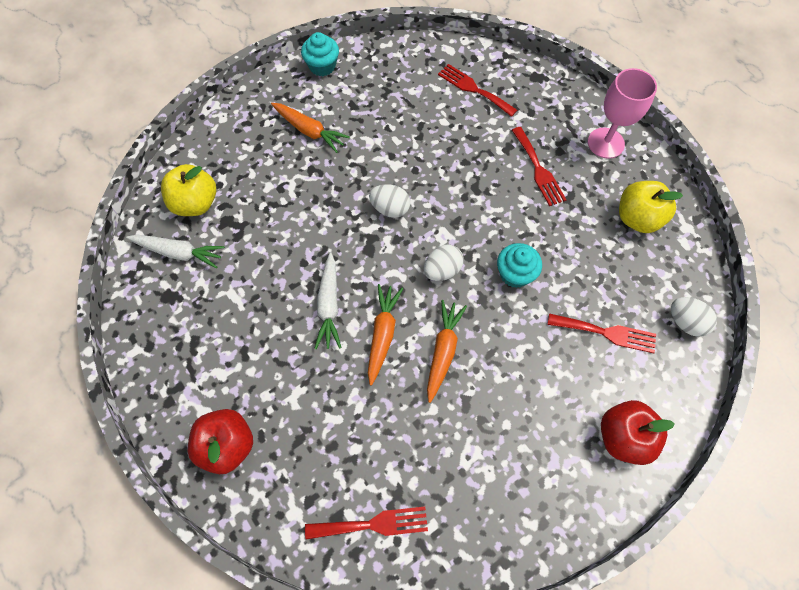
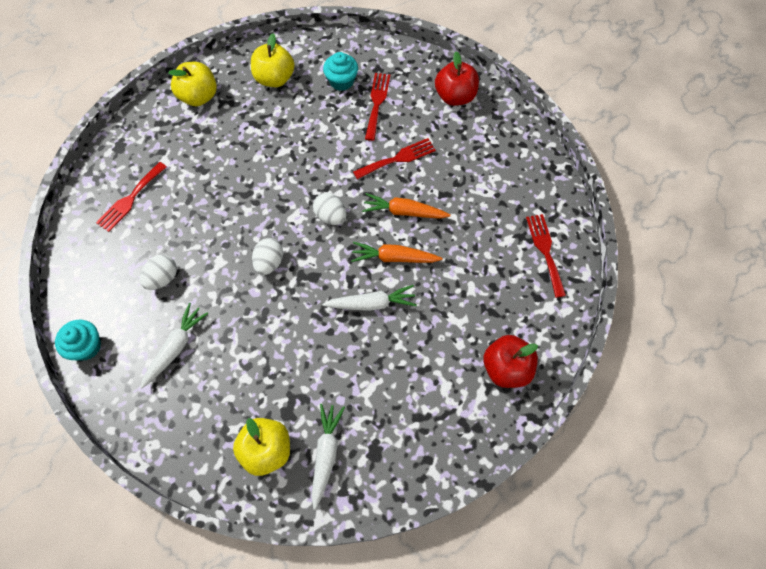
camera: 95 degrees left, 0 degrees up
orange carrot [271,103,350,153] -> white carrot [140,303,209,389]
turquoise cupcake [497,243,542,288] -> turquoise cupcake moved to [323,52,358,91]
red fork [512,127,566,206] -> red fork moved to [353,138,436,179]
pink goblet [588,68,657,159] -> yellow apple [168,62,217,106]
white egg [671,297,717,337] -> white egg moved to [140,255,177,290]

